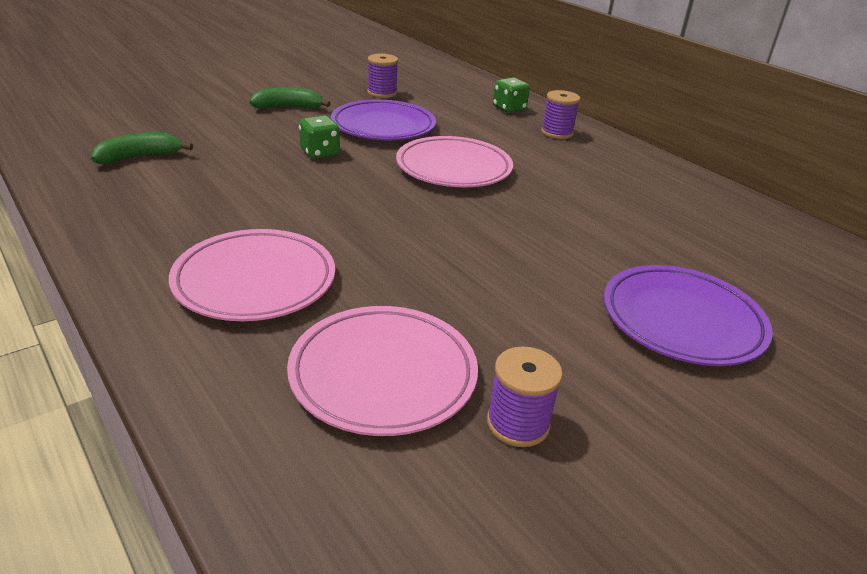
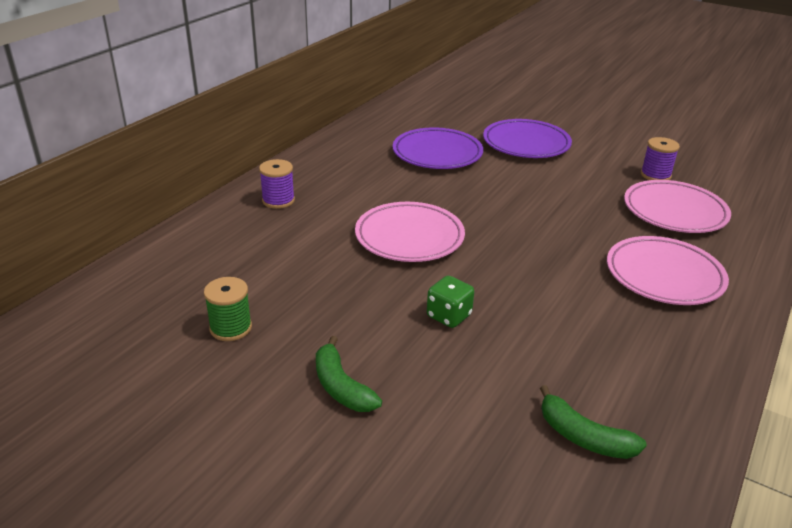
camera: 110 degrees left, 0 degrees up
purple plate [331,99,436,140] -> purple plate moved to [393,128,483,169]
purple spool [367,54,398,98] -> green spool [204,277,252,341]
green dice [493,78,530,113] -> none

